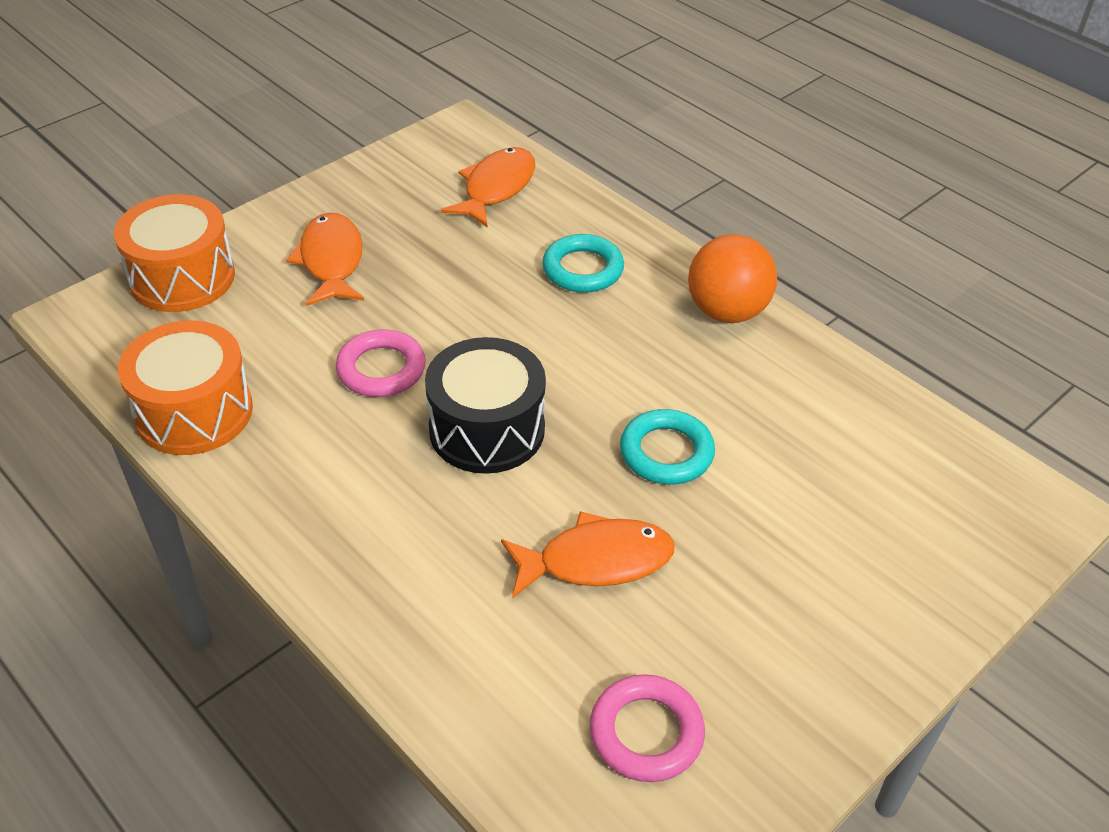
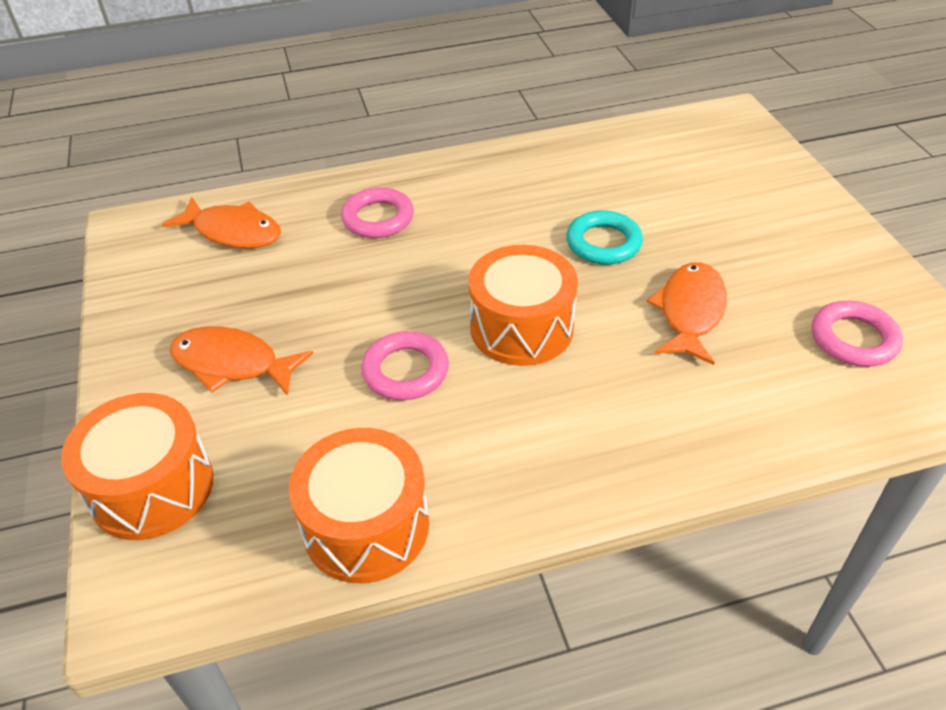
camera: 60 degrees left, 0 degrees up
black drum [425,337,546,474] -> orange drum [468,245,578,366]
orange fish [441,147,535,228] -> orange fish turned 150 degrees clockwise [162,197,281,248]
turquoise ring [542,234,624,293] -> pink ring [341,187,414,238]
orange ball [688,234,777,323] -> none

